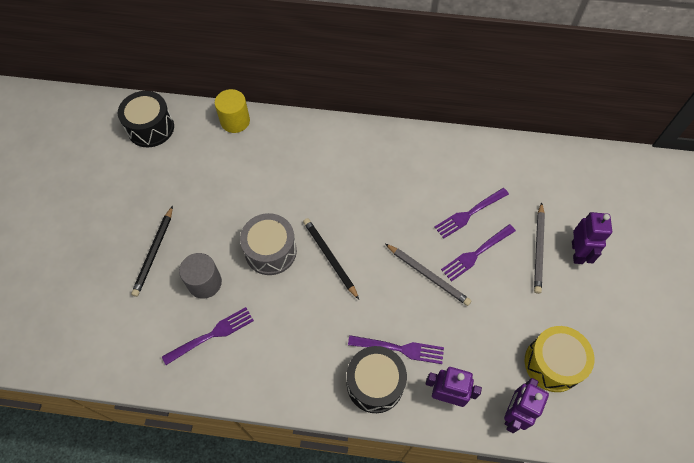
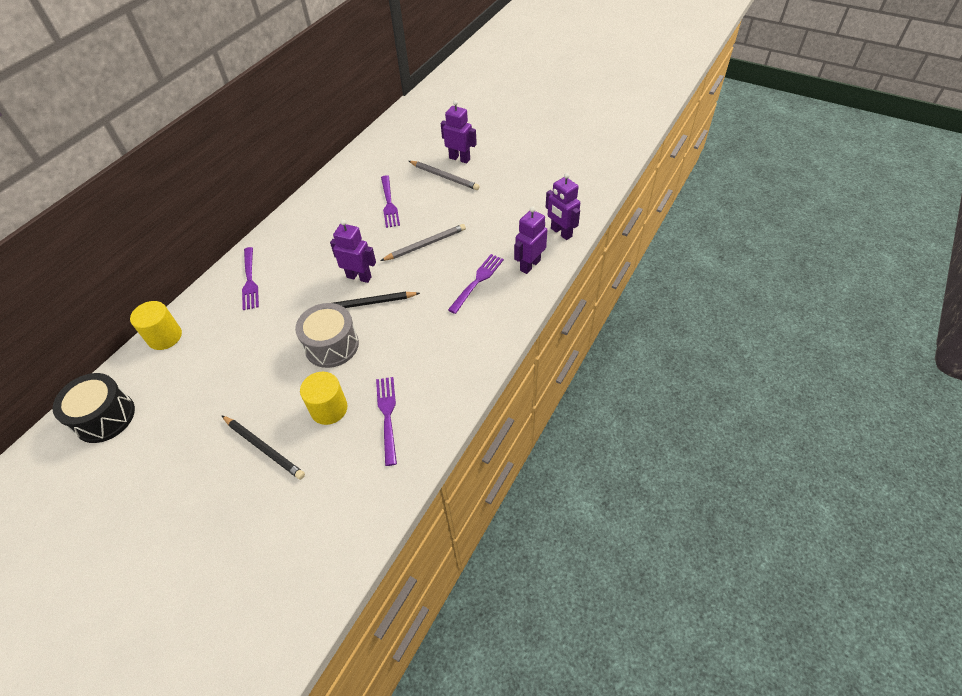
camera: 65 degrees left, 10 degrees down
grey cylinder [179,253,222,299] -> yellow cylinder [300,372,347,425]
black drum [347,346,407,413] -> none
purple fork [441,224,516,282] -> purple fork moved to [242,247,259,310]
yellow drum [525,326,594,392] -> none
none -> purple robot [330,219,376,283]

